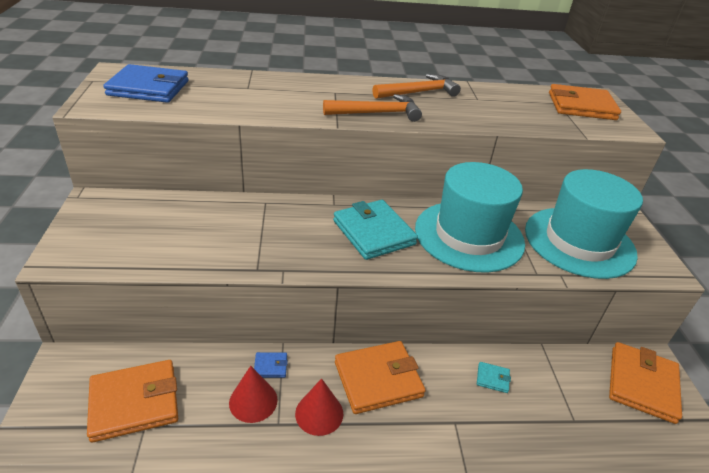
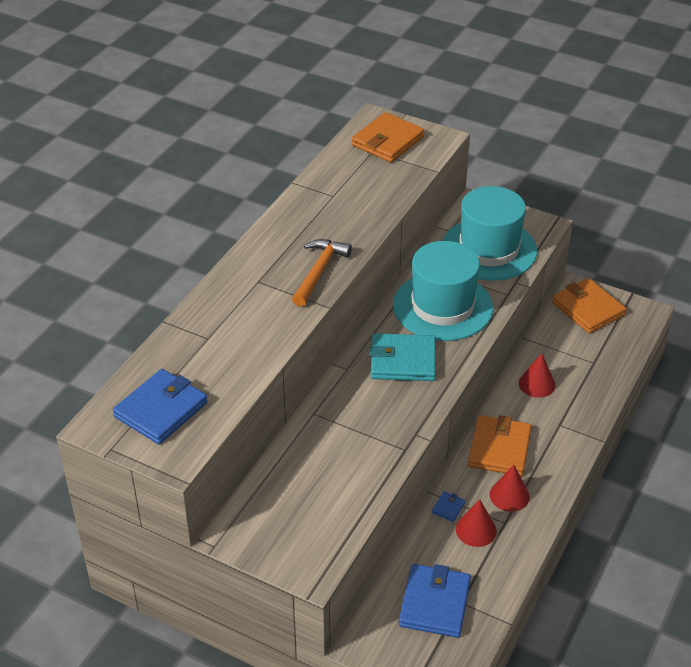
camera: 55 degrees left, 5 degrees up
orange wallet [87,360,178,443] -> blue wallet [399,564,471,638]
orange hammer [373,74,461,99] -> none
turquoise wallet [477,362,511,393] -> red cone [519,353,556,398]

